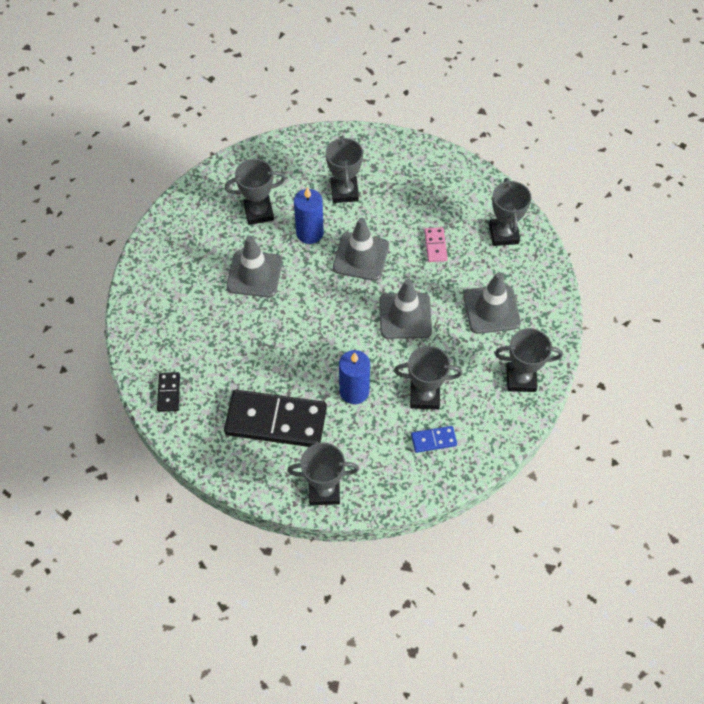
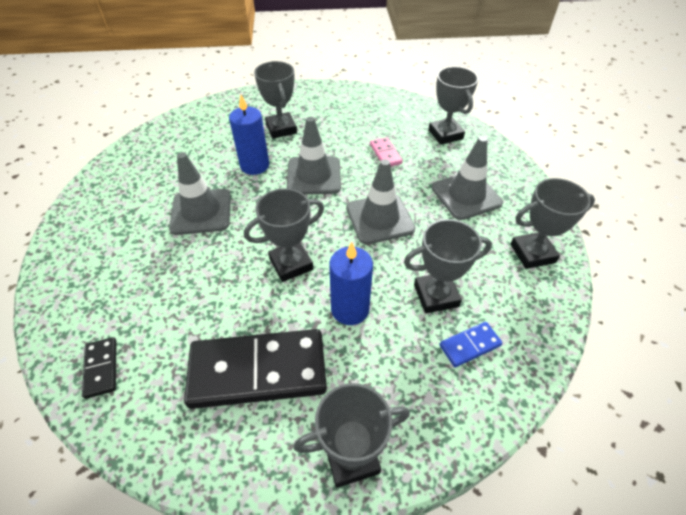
camera: 15 degrees left, 10 degrees down
grey trophy [225,159,286,225] -> grey trophy moved to [244,188,324,282]

